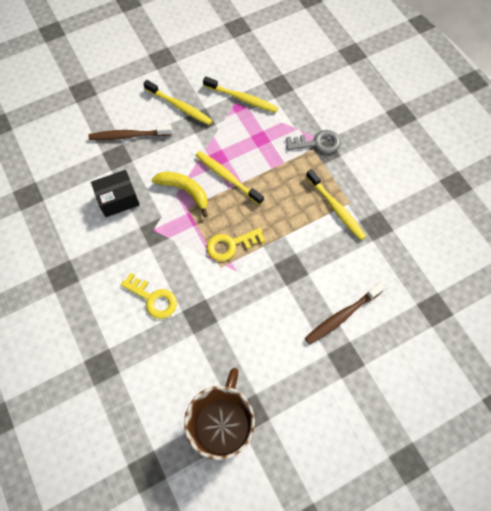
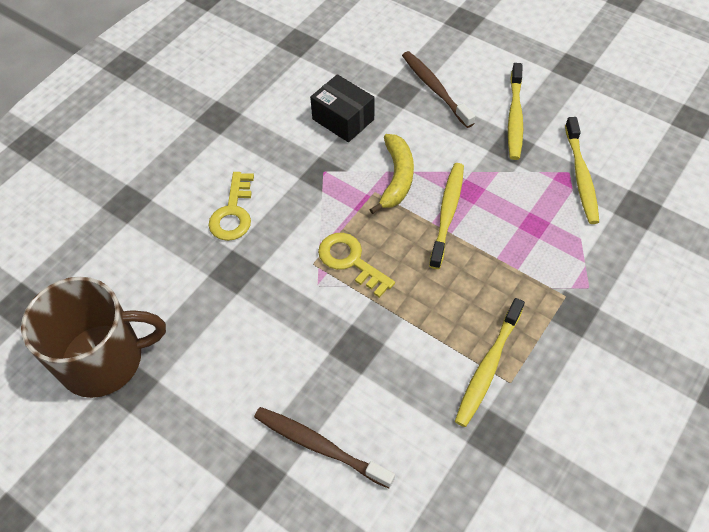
camera: 65 degrees right, 10 degrees down
grey key [286,130,341,153] -> none

